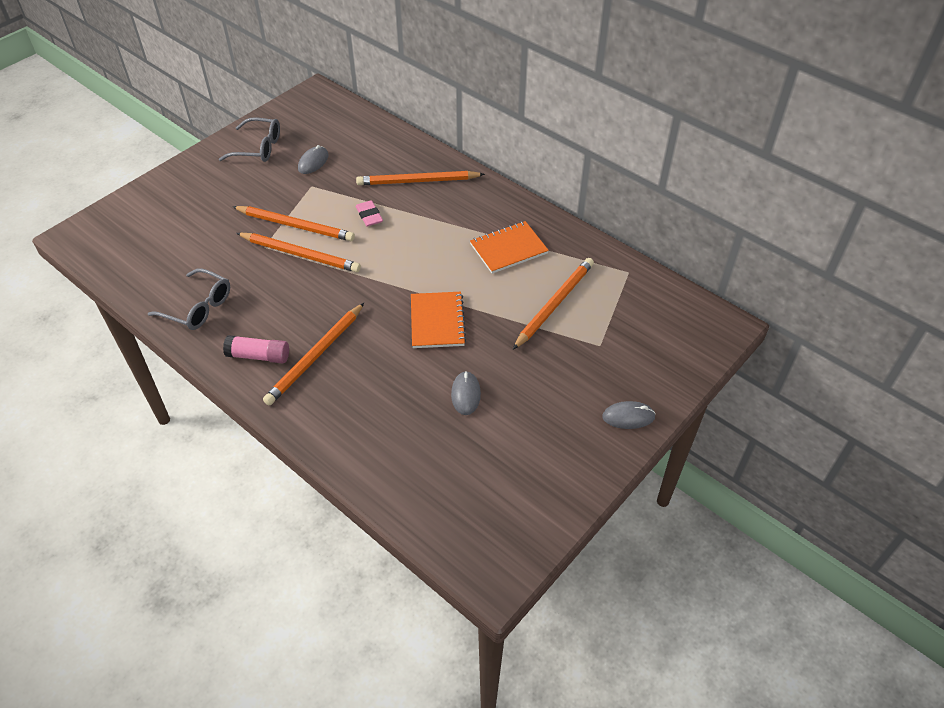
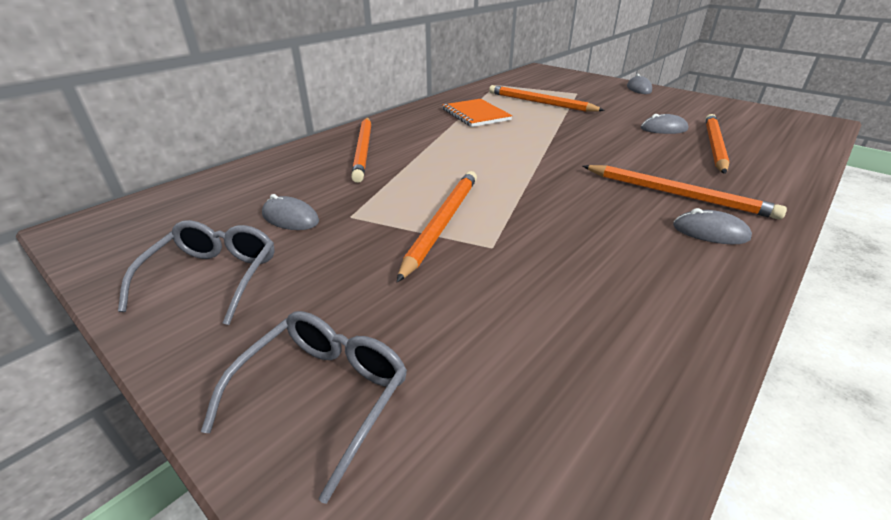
camera: 90 degrees left, 15 degrees down
grey glasses [148,268,230,330] -> grey glasses moved to [201,311,407,504]
pink glue stick [223,335,289,364] -> grey mouse [673,208,752,244]
orange pencil [236,233,361,272] -> orange pencil moved to [706,114,730,174]
pink eraser [356,200,383,226] -> none
orange notebook [411,292,466,348] -> none

